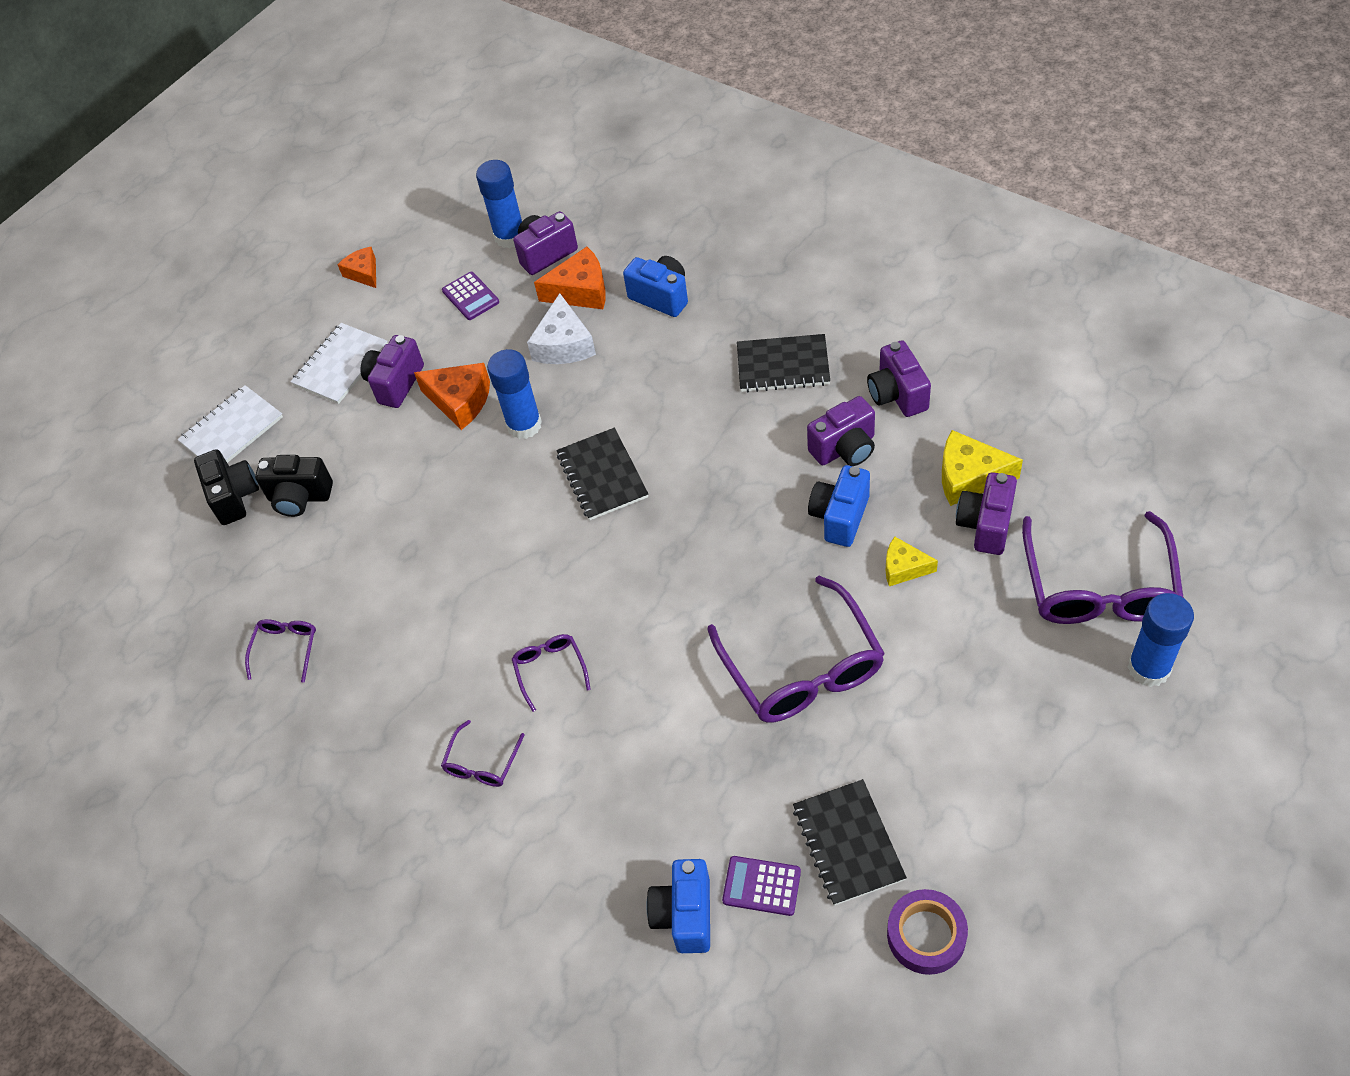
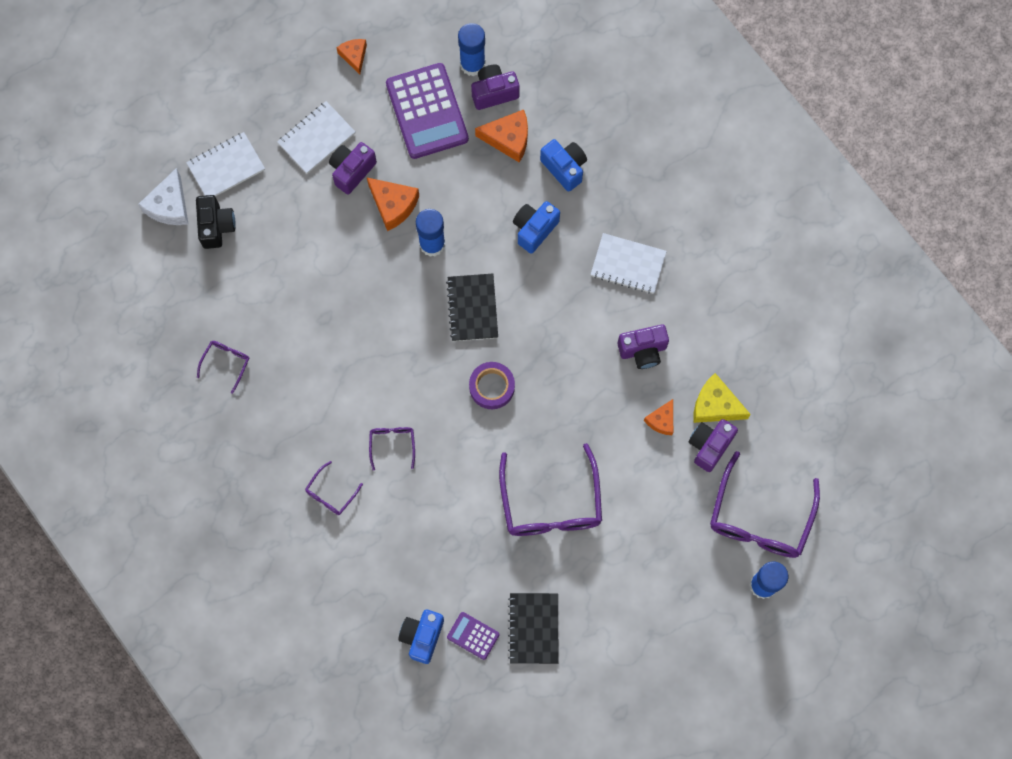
camera: 10 degrees right, 20 degrees up
black camera [255,455,333,517] -> none
purple calculator [442,272,499,320] -> purple calculator [386,63,469,159], size x2.12
white cheese [527,293,596,364] -> white cheese moved to [138,168,189,225]
black notebook [737,334,830,392] -> white notebook [591,233,667,294]
blue camera [808,465,870,547] -> blue camera moved to [513,201,560,254]
purple camera [867,340,931,417] -> none
yellow cheese [886,536,938,586] -> none
purple tape [887,889,968,975] -> purple tape moved to [469,362,515,409]
none -> orange cheese [644,399,673,435]

